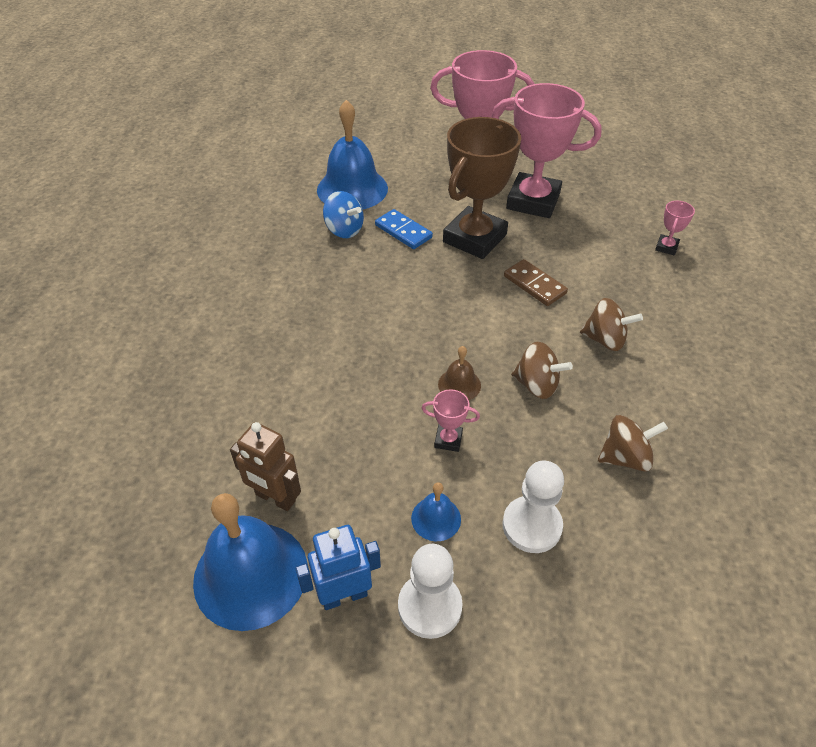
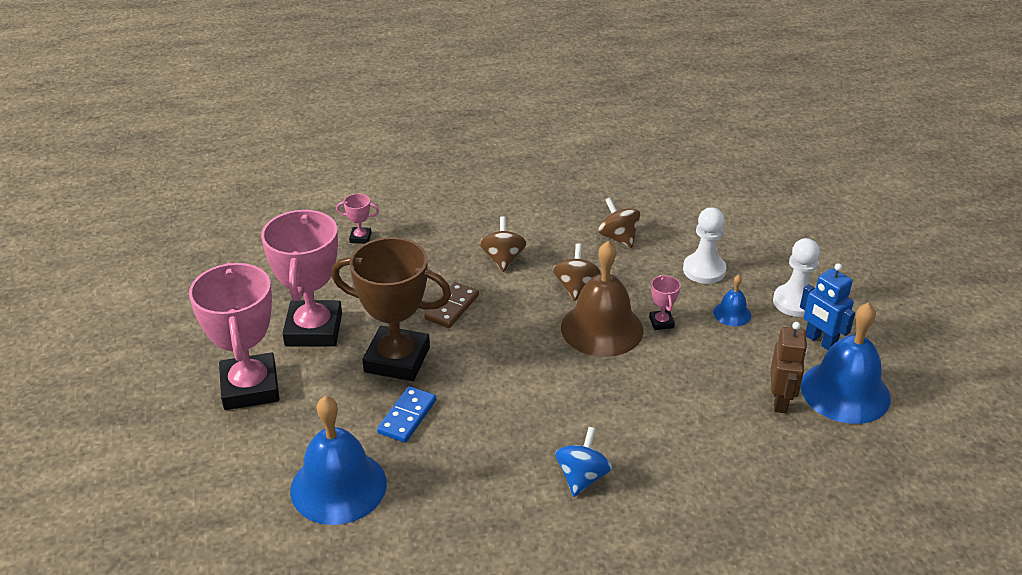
camera: 110 degrees left, 10 degrees down
blue spinning top [323,191,364,238] -> blue spinning top moved to [555,427,612,497]
brown bell [438,346,481,400] -> brown bell [561,241,643,357], size x2.15

